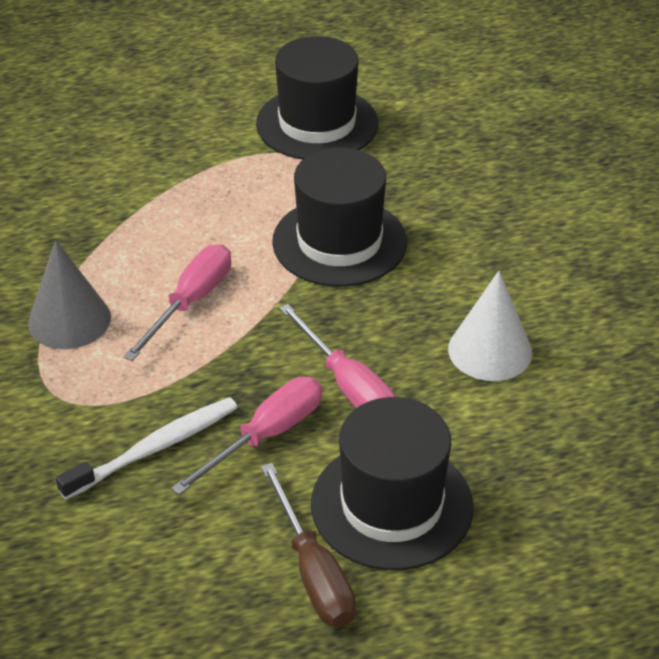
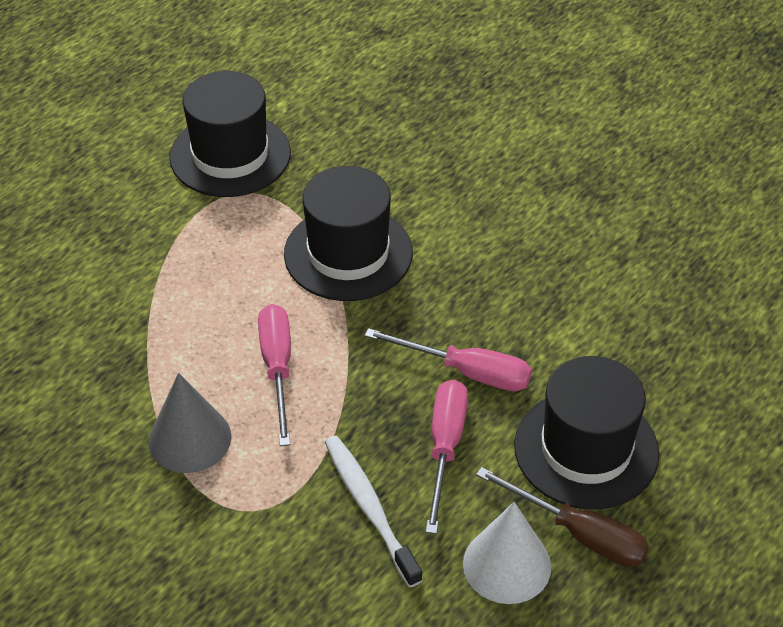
camera: 35 degrees left, 5 degrees up
white toothbrush [56,397,238,500] -> white toothbrush turned 45 degrees counterclockwise [325,436,423,587]
white cone [448,271,532,381] -> white cone moved to [463,502,551,604]

